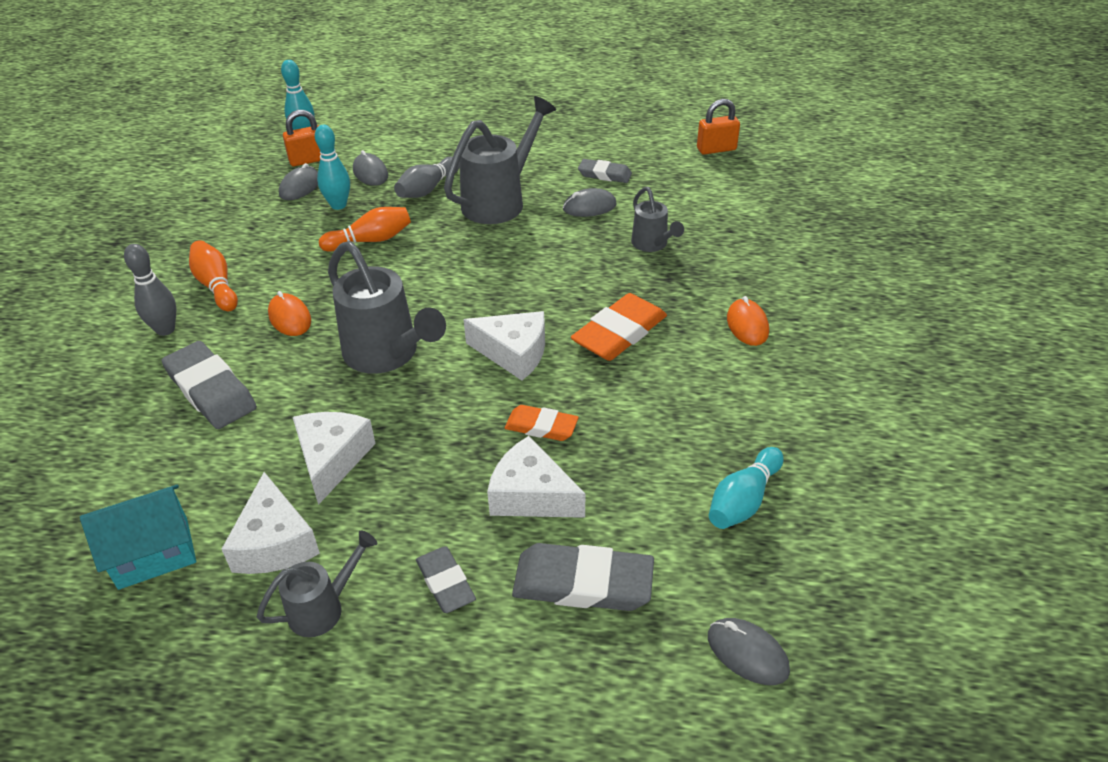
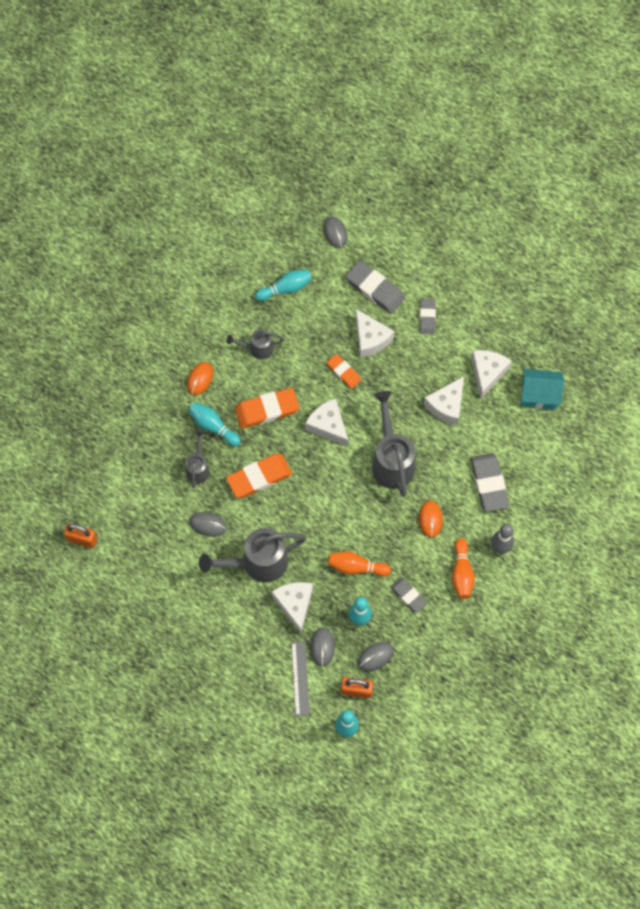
camera: 150 degrees left, 25 degrees up
grey watering can [257,530,377,637] -> grey watering can moved to [226,329,284,360]
grey bowling pin [394,157,460,198] -> white cheese [272,582,313,634]
grey eraser [578,159,632,183] -> grey eraser moved to [390,578,427,613]
none -> turquoise bowling pin [189,402,241,447]
none -> orange eraser [226,454,292,498]
none -> grey ruler [291,641,310,717]

